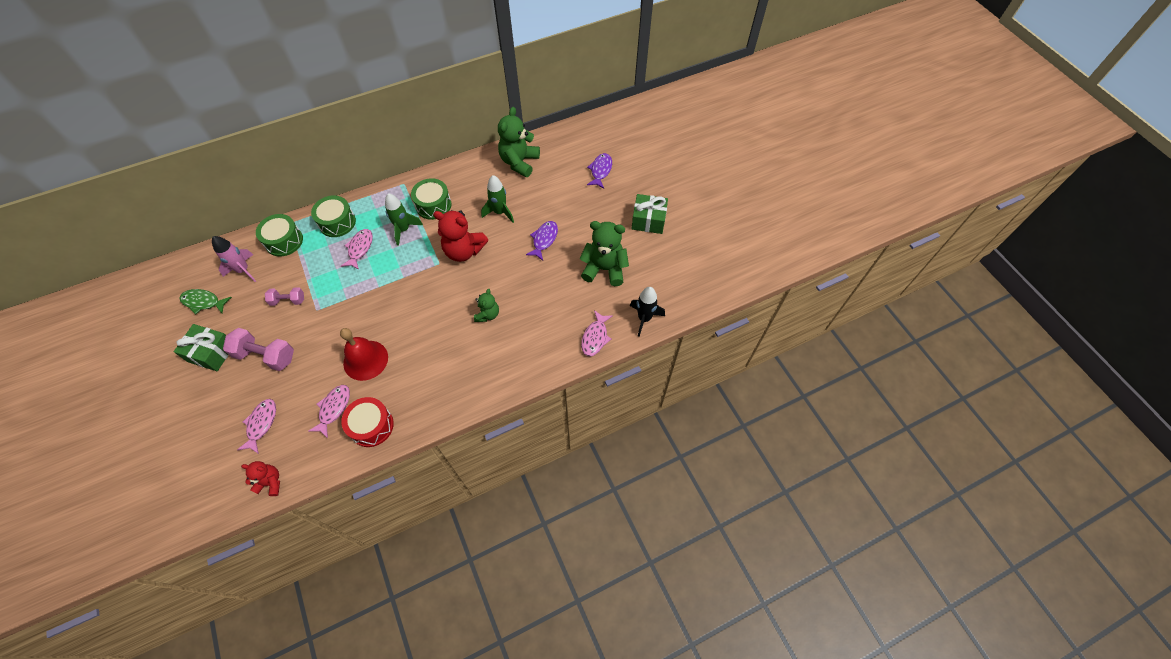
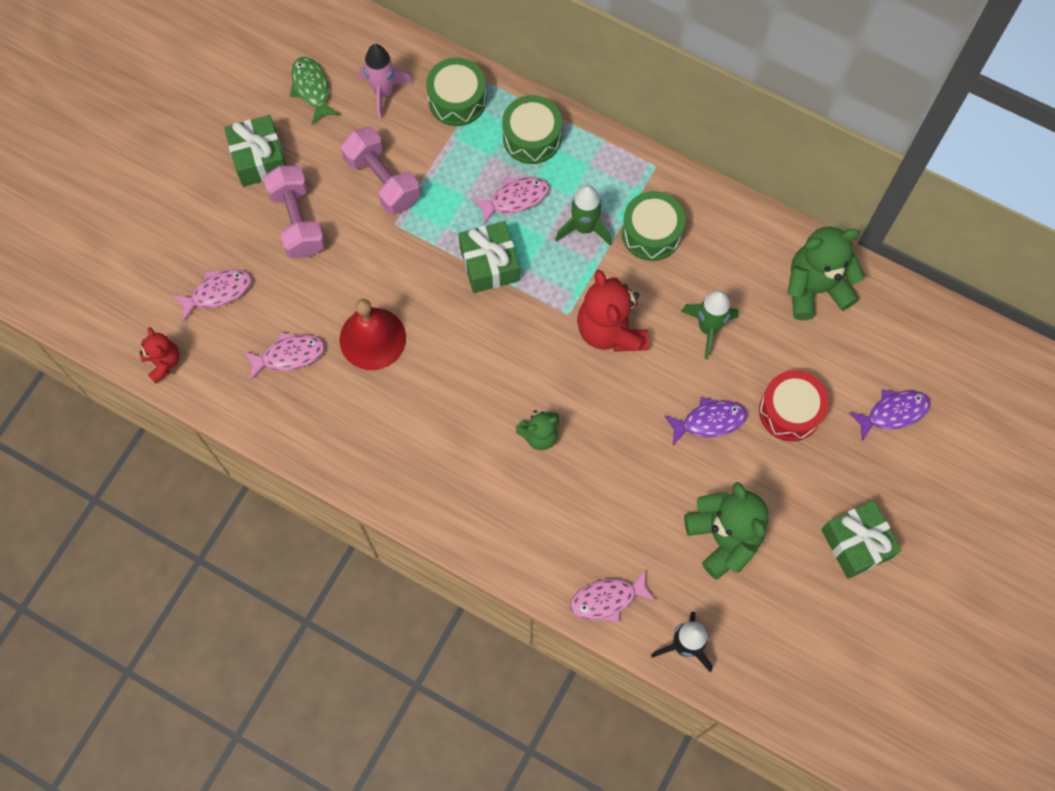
camera: 55 degrees right, 10 degrees up
pink dumbbell [265,287,304,306] -> pink dumbbell [341,127,420,215], size x1.71
red drum [341,397,394,447] -> red drum moved to [759,370,829,441]
none -> green gift [458,221,520,293]

